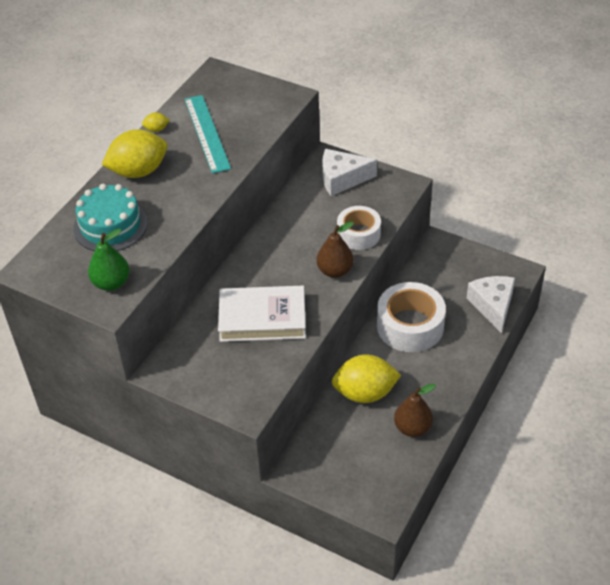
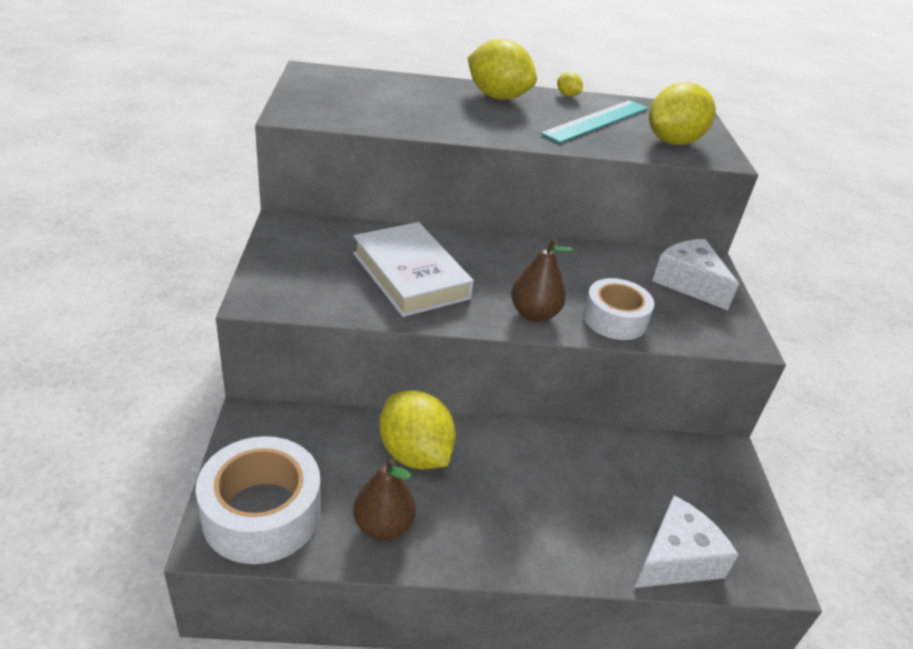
camera: 55 degrees right, 10 degrees down
turquoise cake [73,184,148,251] -> none
green pear [88,228,130,291] -> none
white tape [377,282,446,352] -> white tape moved to [196,436,321,564]
none -> yellow lemon [649,82,716,145]

